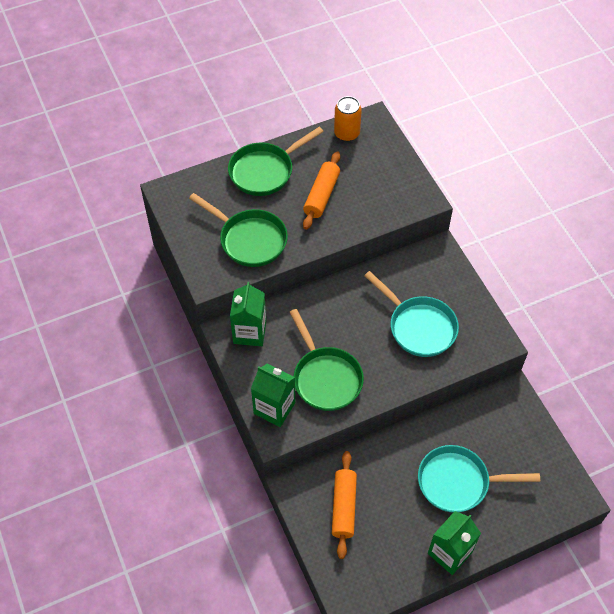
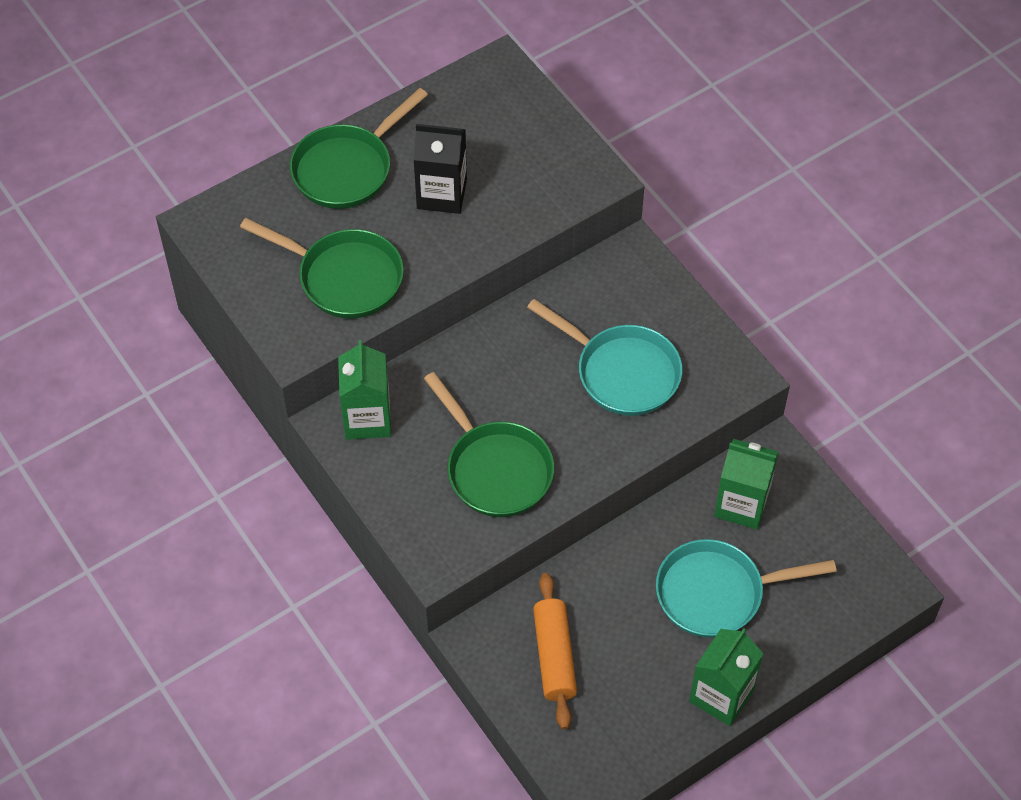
camera: 10 degrees left, 0 degrees up
green carton [251,364,295,427] -> green carton moved to [714,439,779,530]
orange rolling pin [303,151,340,230] -> black carton [413,124,467,214]
orange can [334,96,362,142] -> none

